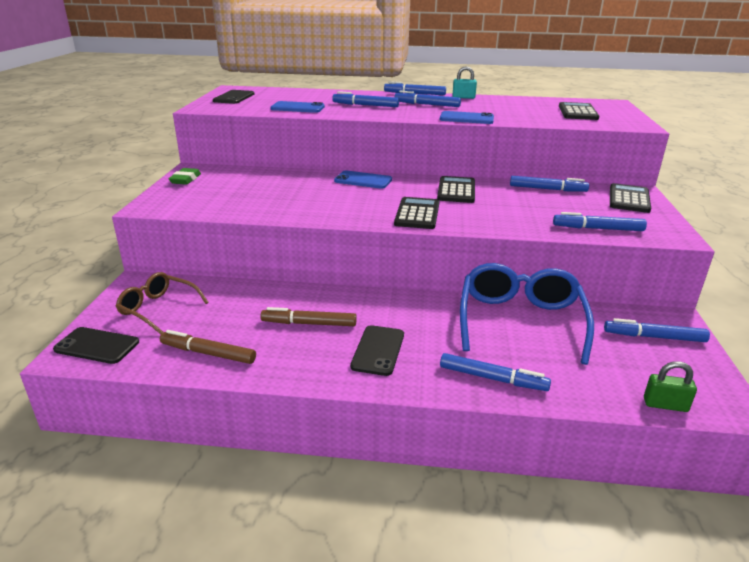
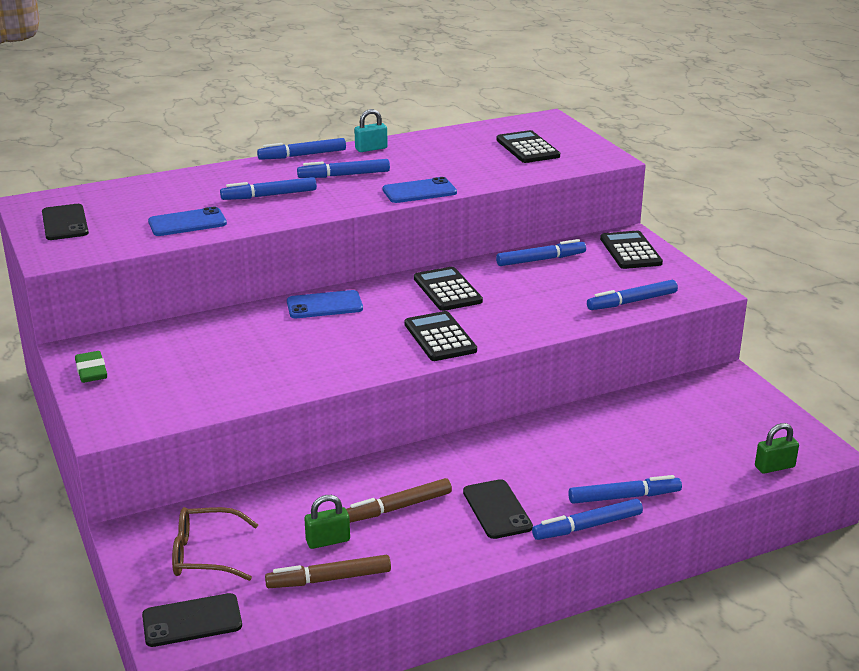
camera: 30 degrees left, 0 degrees up
blue glasses [460,263,594,365] -> none
blue marker [604,318,710,342] -> blue marker moved to [532,499,643,540]
none -> green padlock [304,495,350,549]

